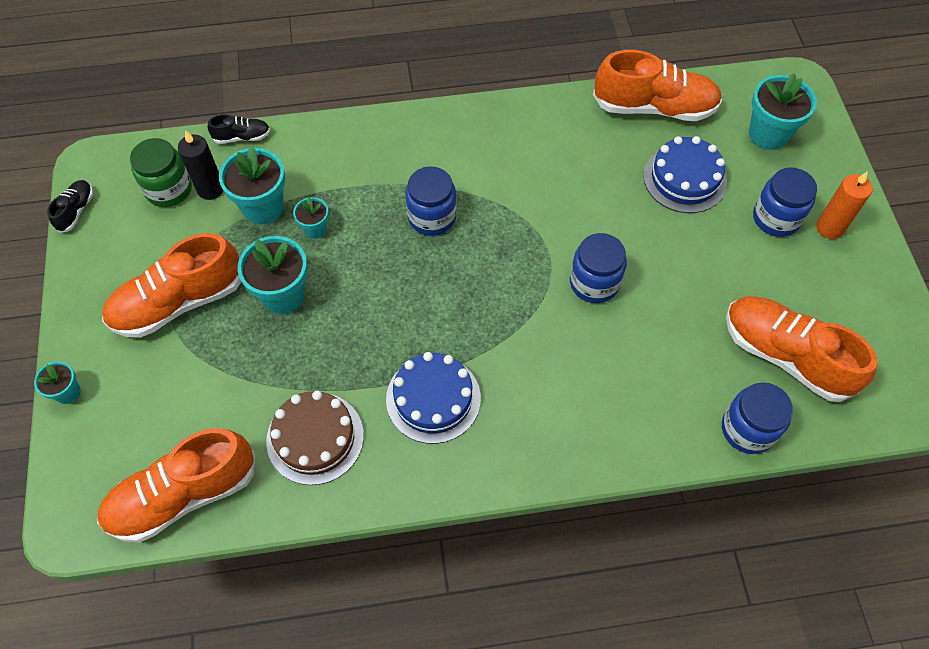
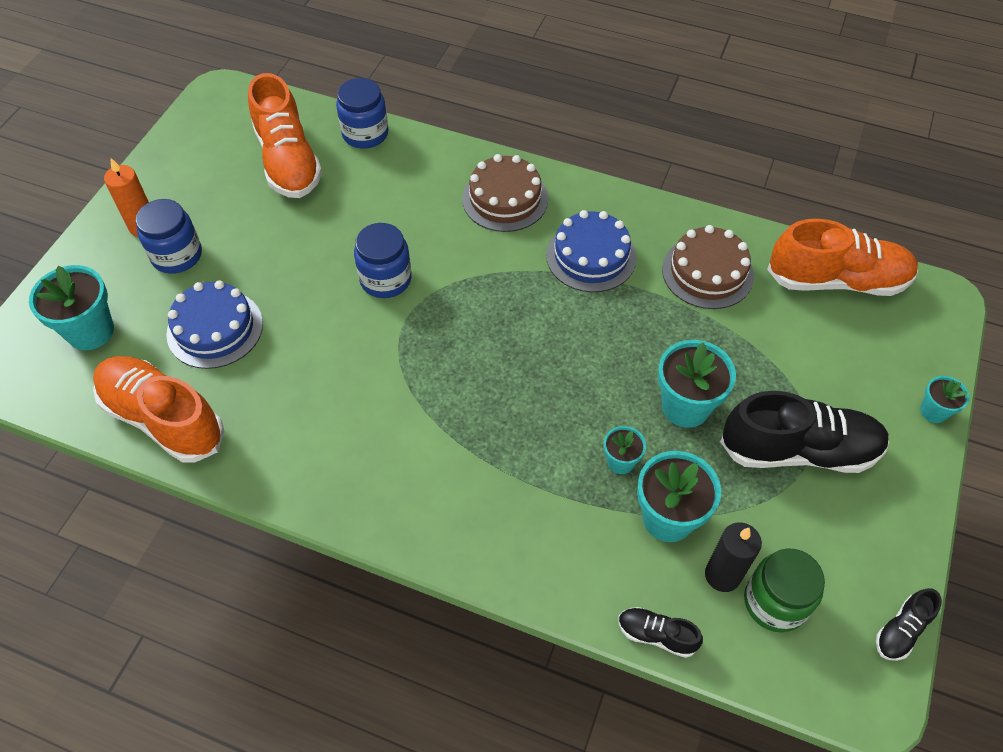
camera: 150 degrees left, 5 degrees down
orange shoe [102,233,241,338] -> black shoe [720,391,890,473]
blue jar [405,167,457,236] -> none
none -> brown cake [462,154,548,232]

